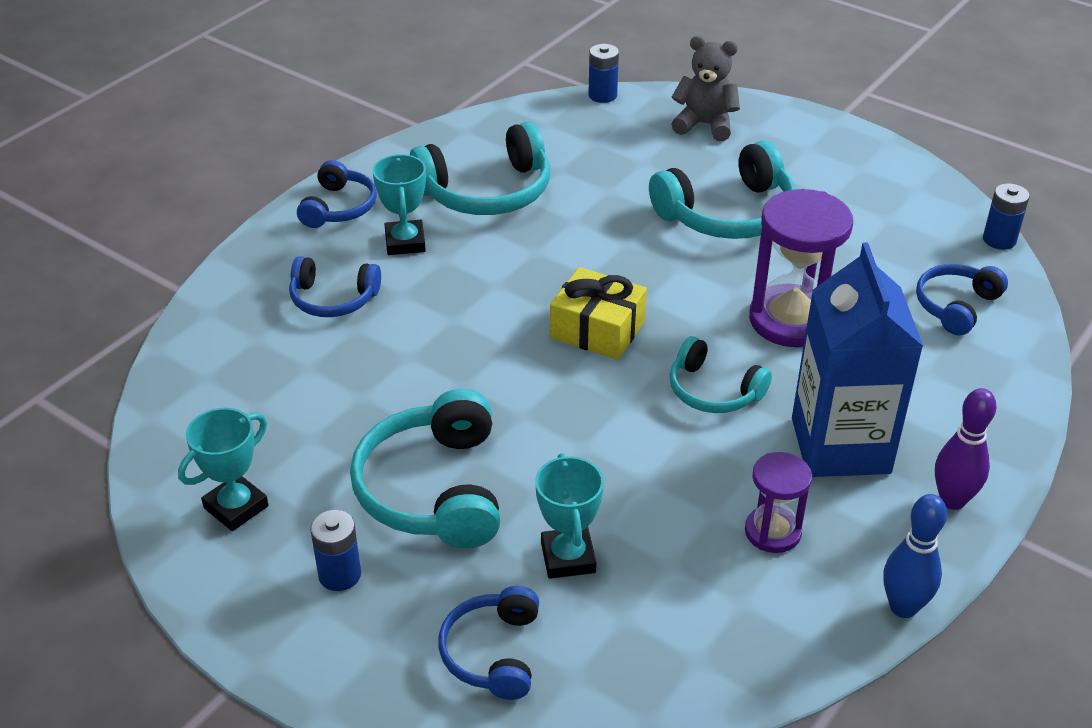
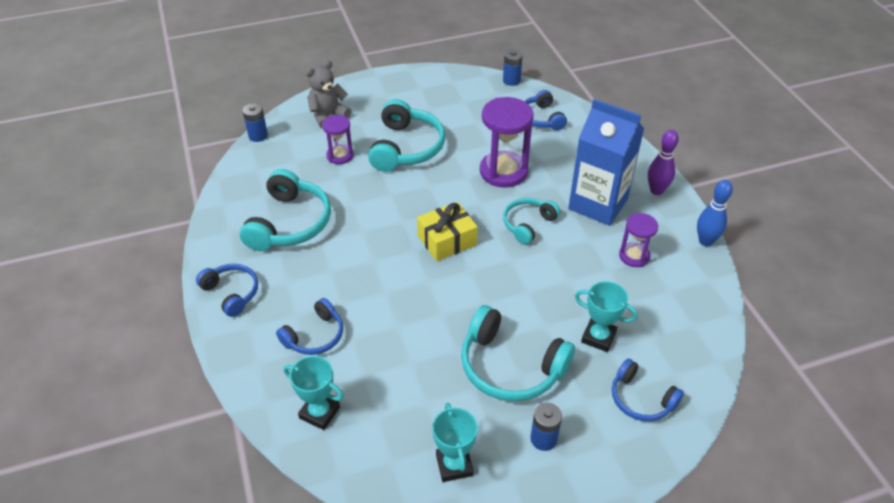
camera: 55 degrees left, 5 degrees up
turquoise trophy [372,154,426,255] -> turquoise trophy moved to [284,356,344,430]
turquoise headphones [669,336,772,413] -> turquoise headphones turned 150 degrees clockwise [503,198,560,245]
none -> purple hourglass [322,115,354,164]

